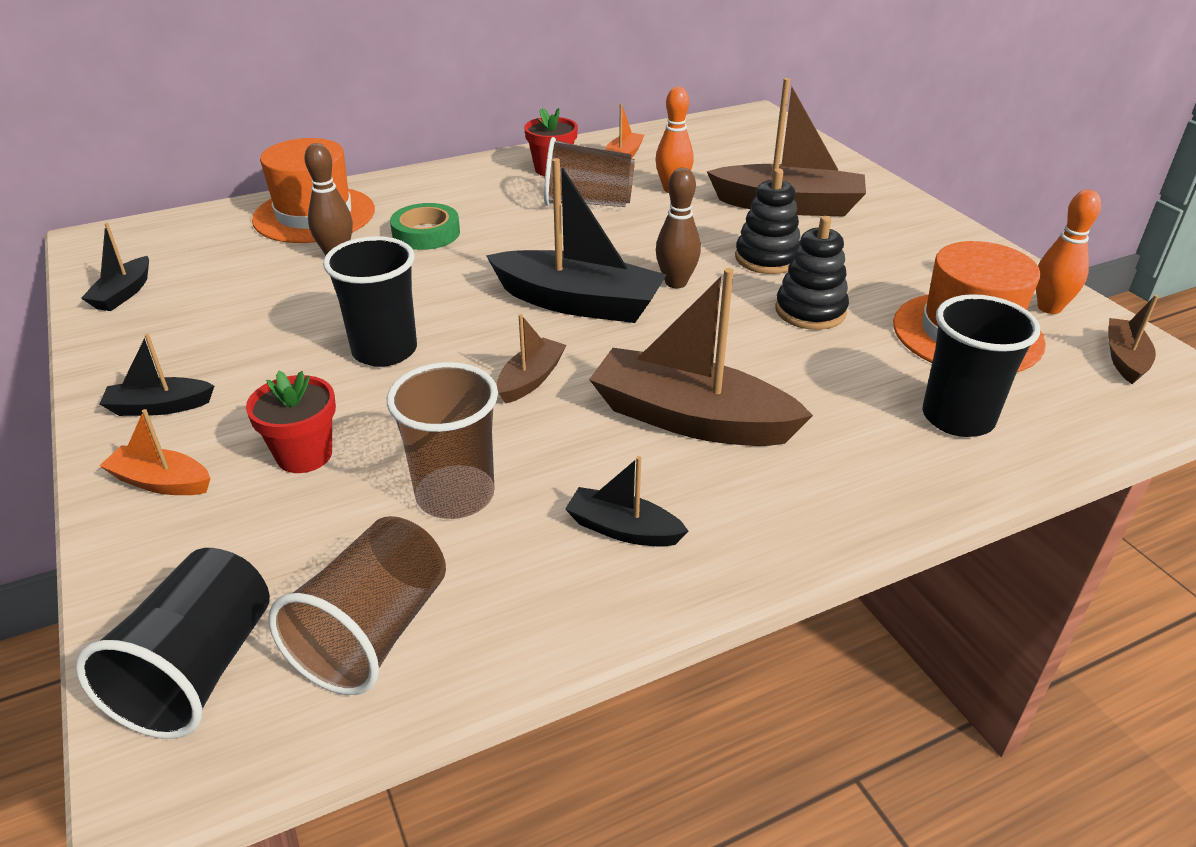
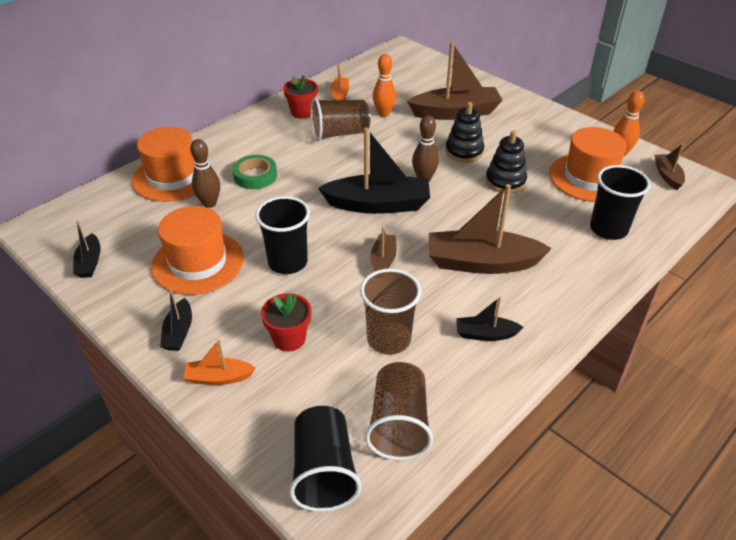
camera: 20 degrees left, 5 degrees up
black boat [100,333,214,416] -> black boat turned 60 degrees counterclockwise [160,289,192,351]
none -> orange hat [151,206,244,295]

